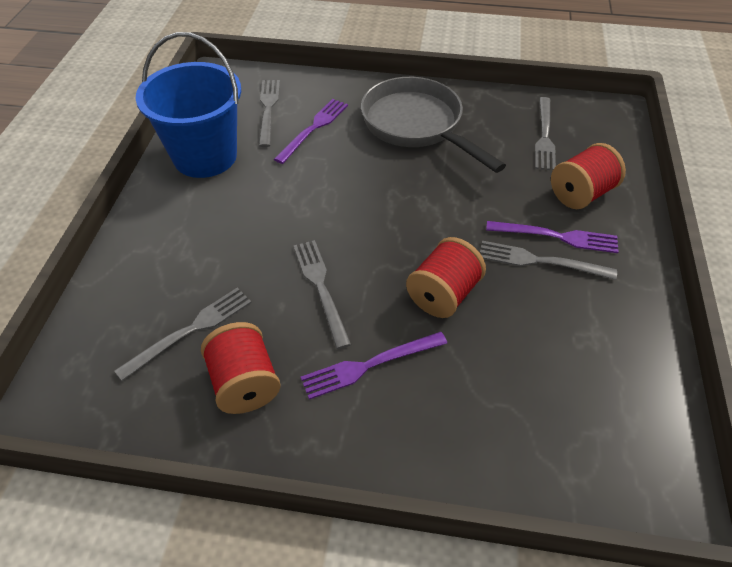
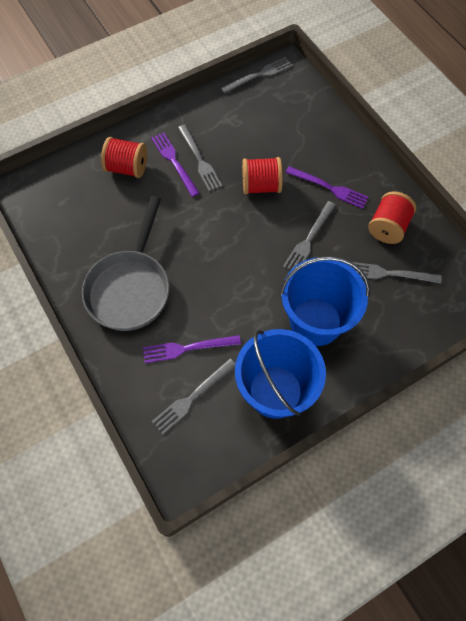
camera: 130 degrees left, 15 degrees up
grey fork [535,97,556,171] -> grey fork moved to [221,57,293,94]
none -> blue bucket [280,256,370,346]

